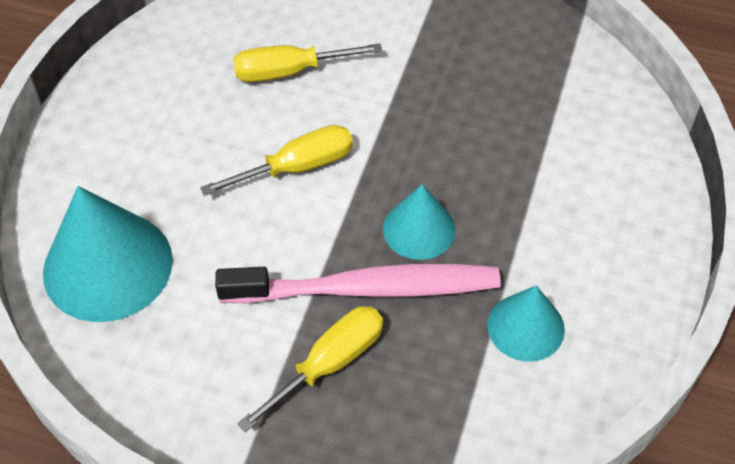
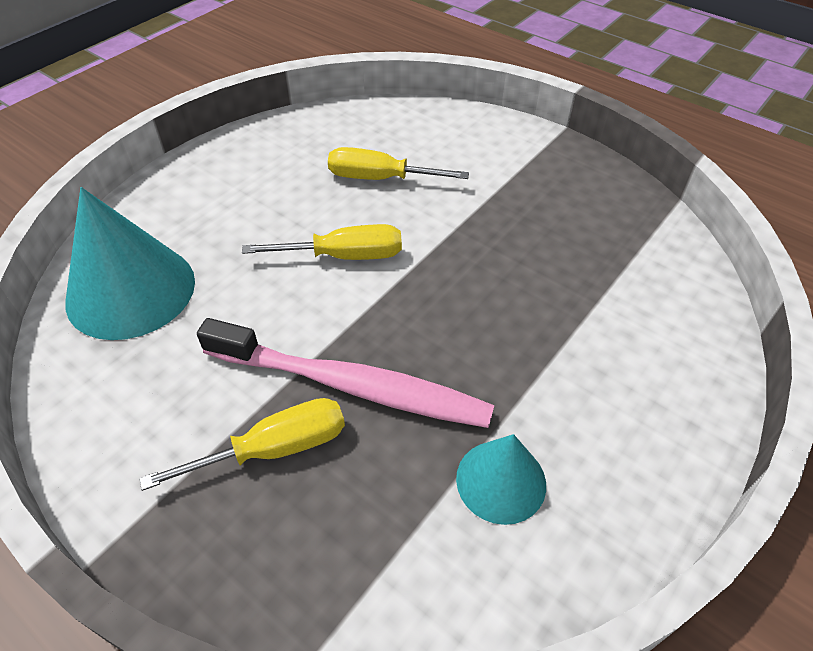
camera: 20 degrees right, 5 degrees down
turquoise cone [383,184,455,260] -> none

